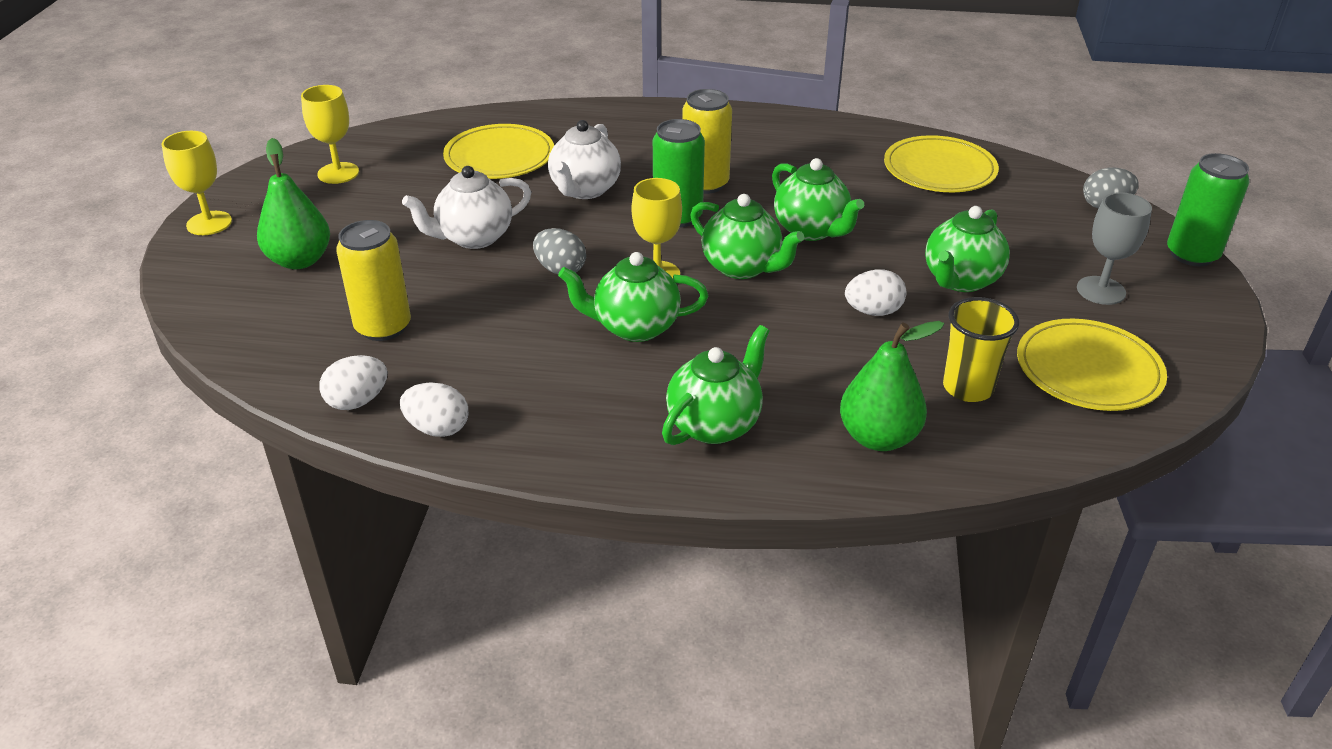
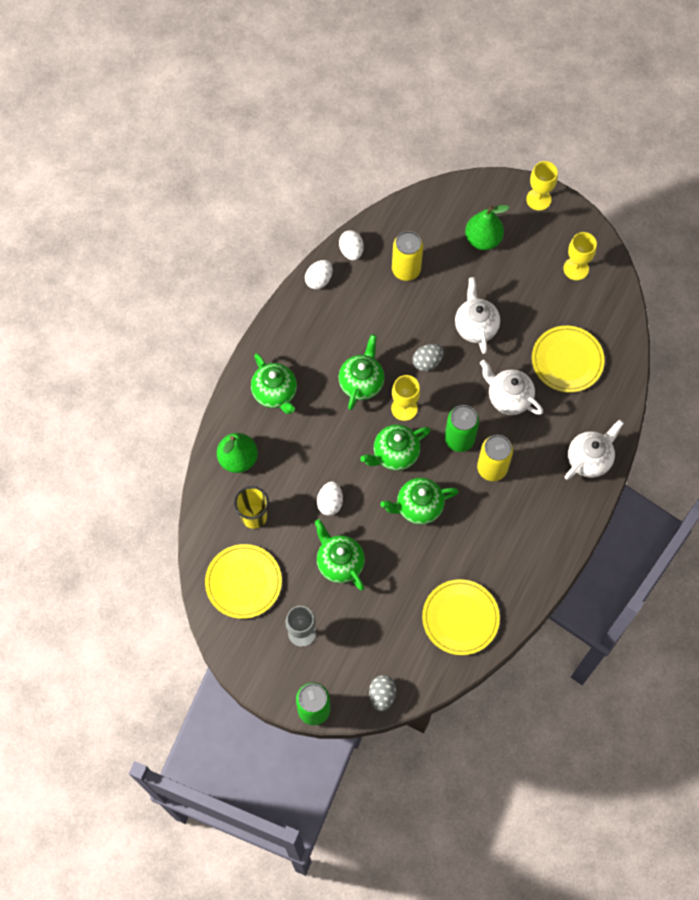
camera: 110 degrees right, 30 degrees up
none -> white teapot [565,420,624,480]

